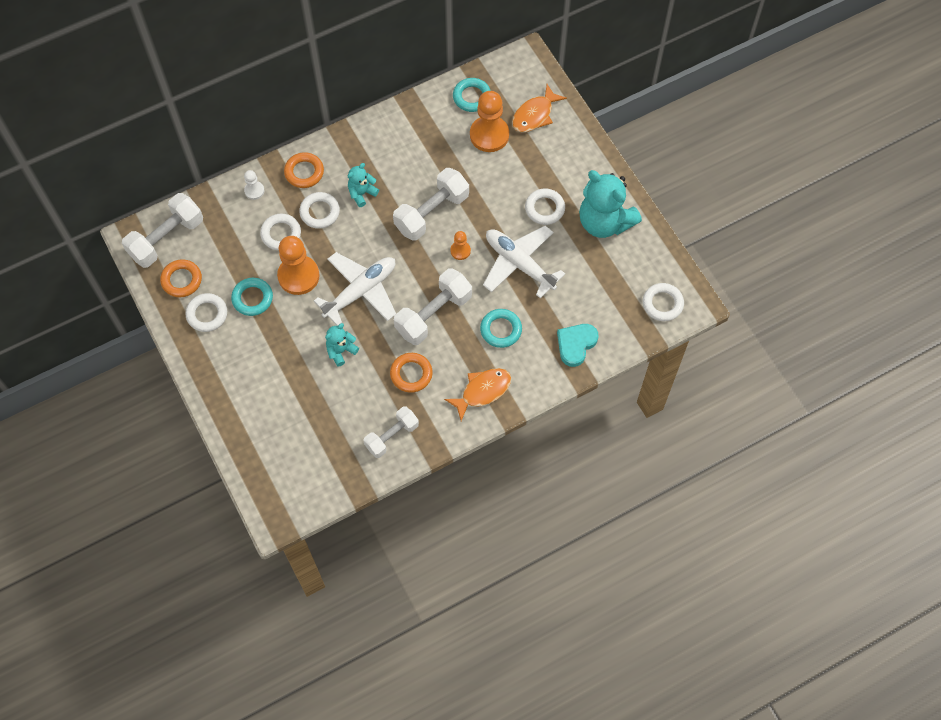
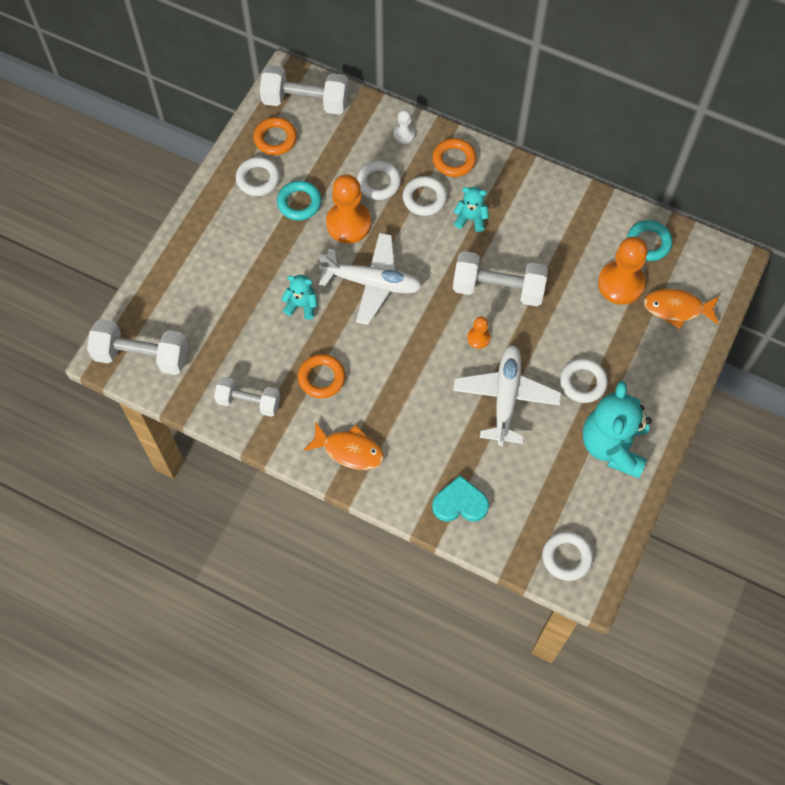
camera: 55 degrees right, 0 degrees up
white dumbbell [394,268,472,345] -> white dumbbell moved to [87,319,188,375]
turquoise ring [480,309,522,348] -> none

